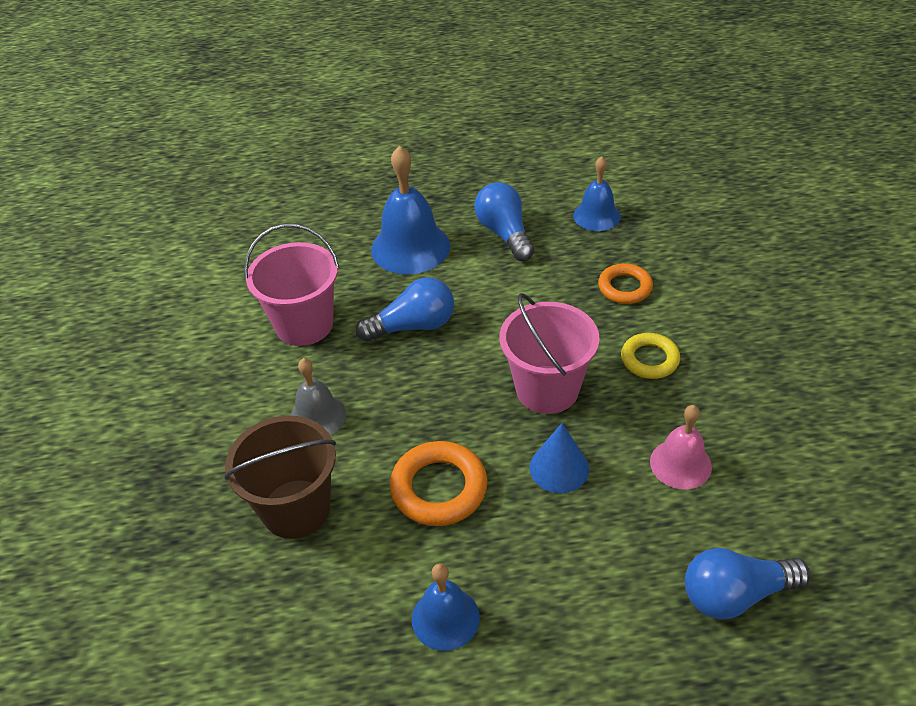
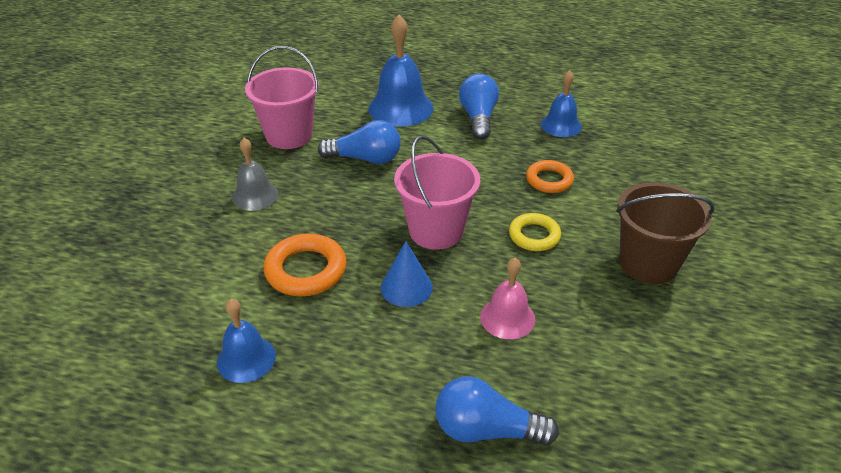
camera: 20 degrees right, 5 degrees down
brown bucket [224,415,336,539] -> brown bucket moved to [616,182,714,284]

